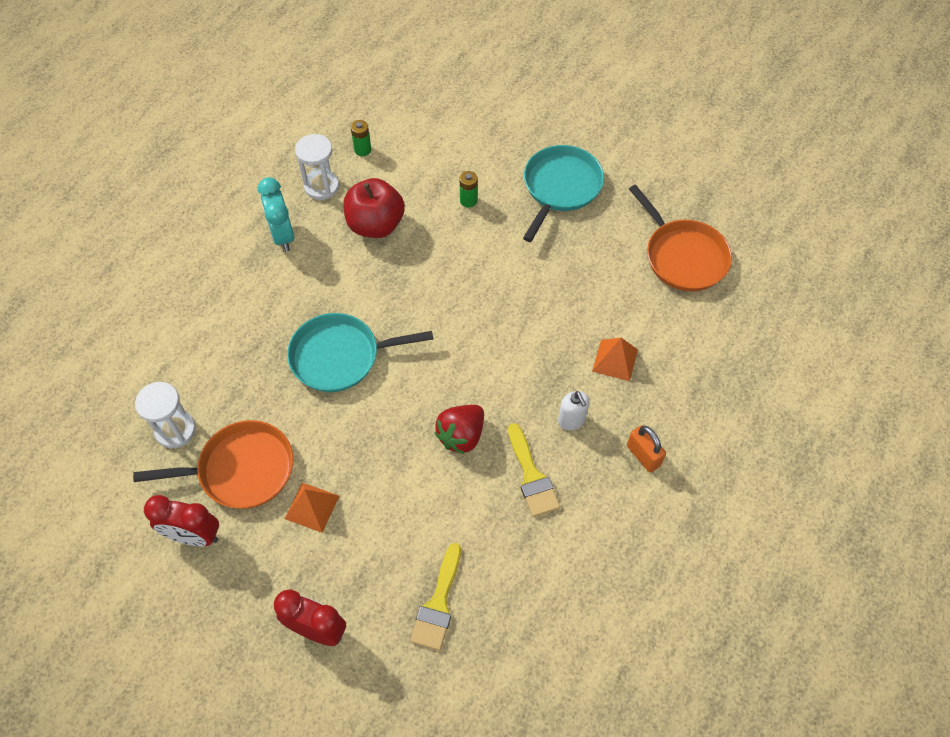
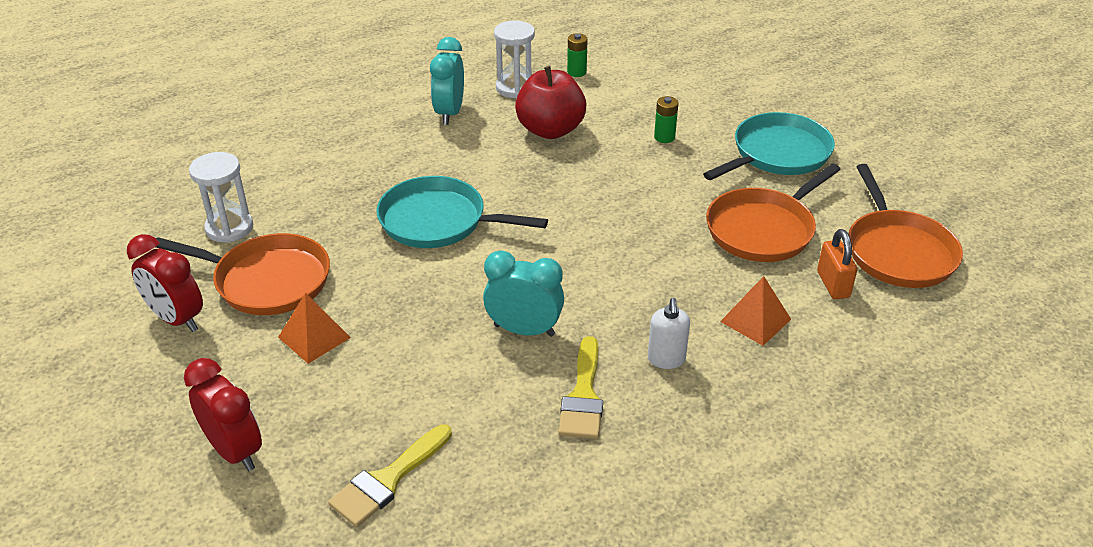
camera: 25 degrees right, 20 degrees down
red strawberry [434,405,484,454] -> turquoise clock [483,250,564,337]
orange padlock [627,425,666,473] -> orange padlock moved to [817,229,857,299]
none -> orange pan [706,164,841,262]

